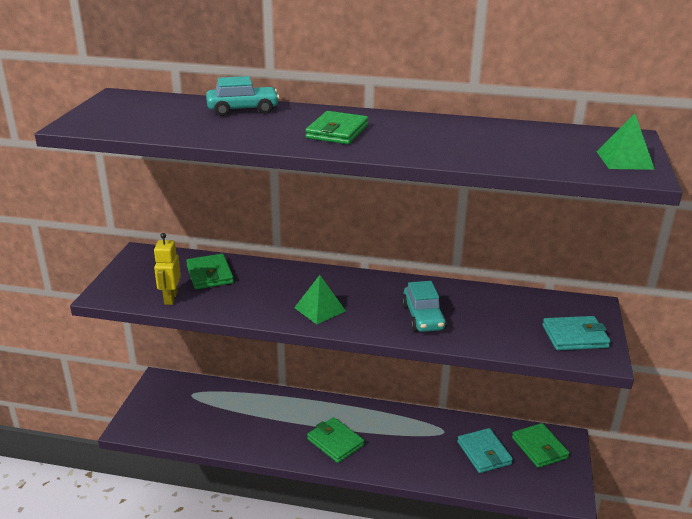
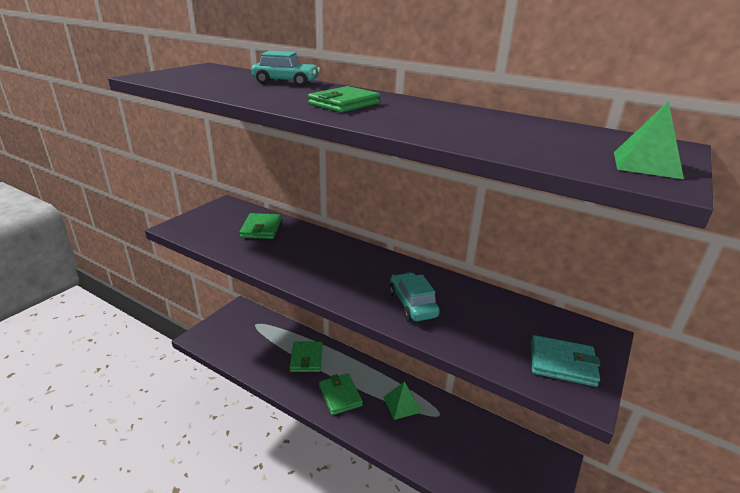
camera: 20 degrees right, 0 degrees up
yellow robot [154,233,181,305] -> none
green pyramid [294,275,346,324] -> green pyramid moved to [384,381,422,420]
turquoise car [402,281,447,332] -> turquoise car turned 150 degrees clockwise [389,272,440,322]
turquoise wallet [457,428,513,473] -> none
green wallet [512,423,570,468] -> green wallet moved to [289,342,323,372]

